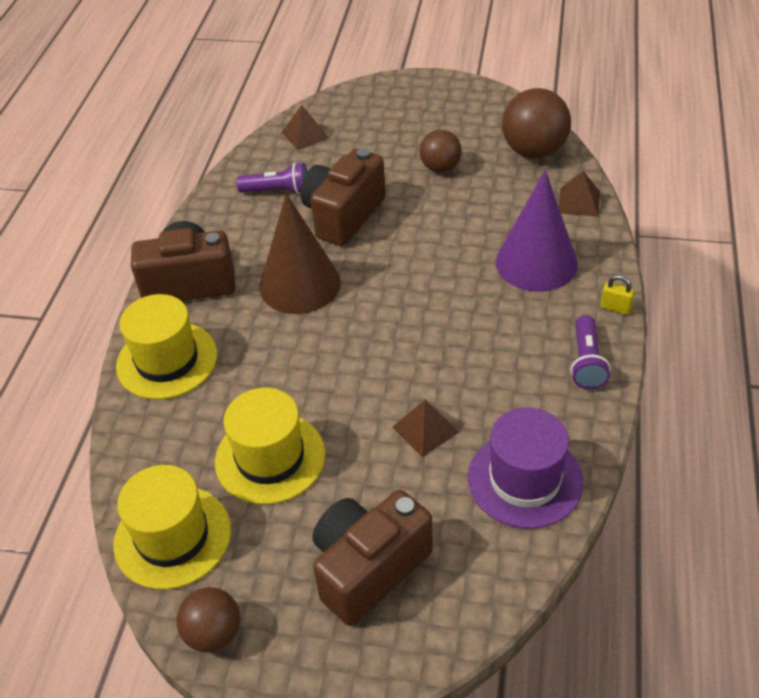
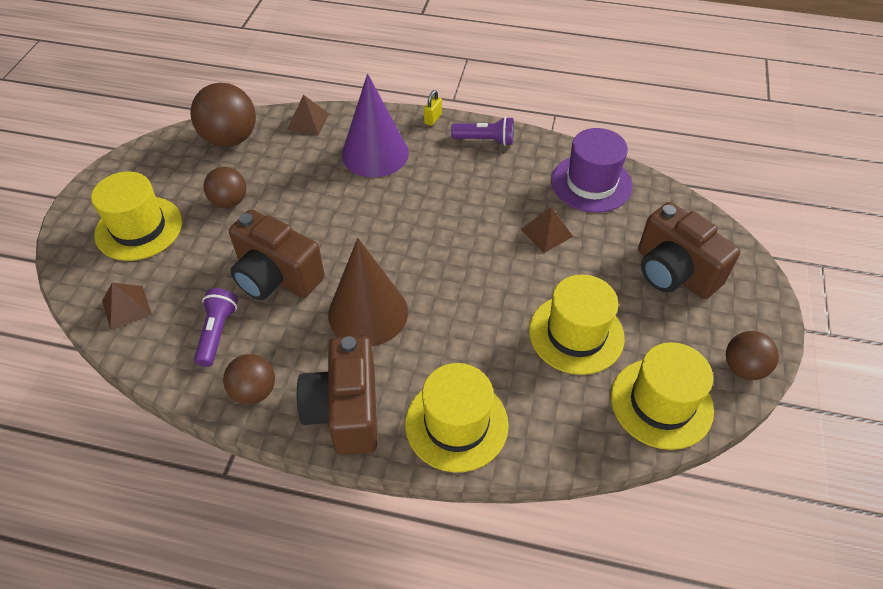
camera: 90 degrees left, 5 degrees up
none -> yellow hat [91,172,182,261]
none -> brown ball [223,354,275,405]

